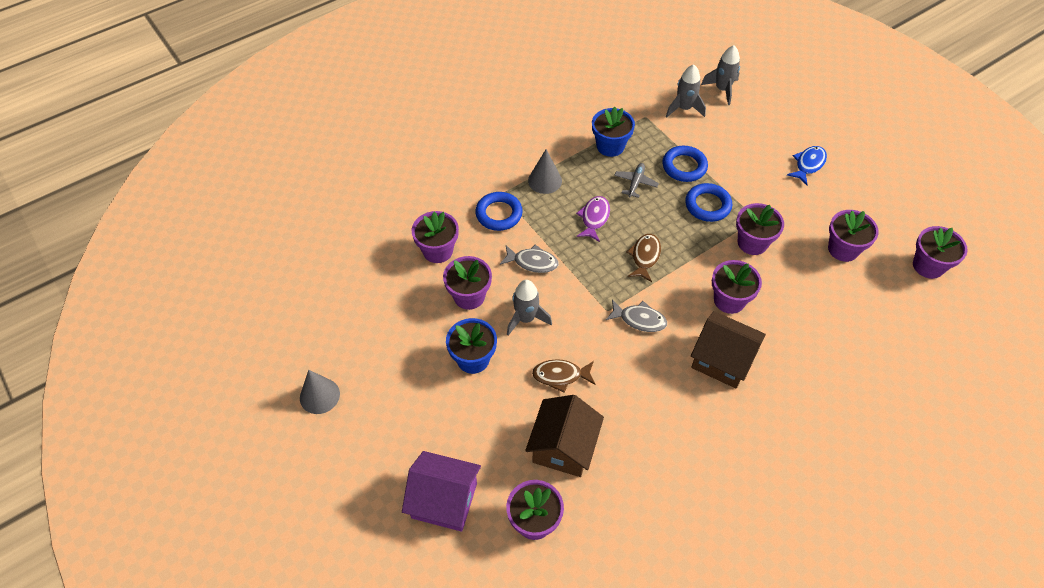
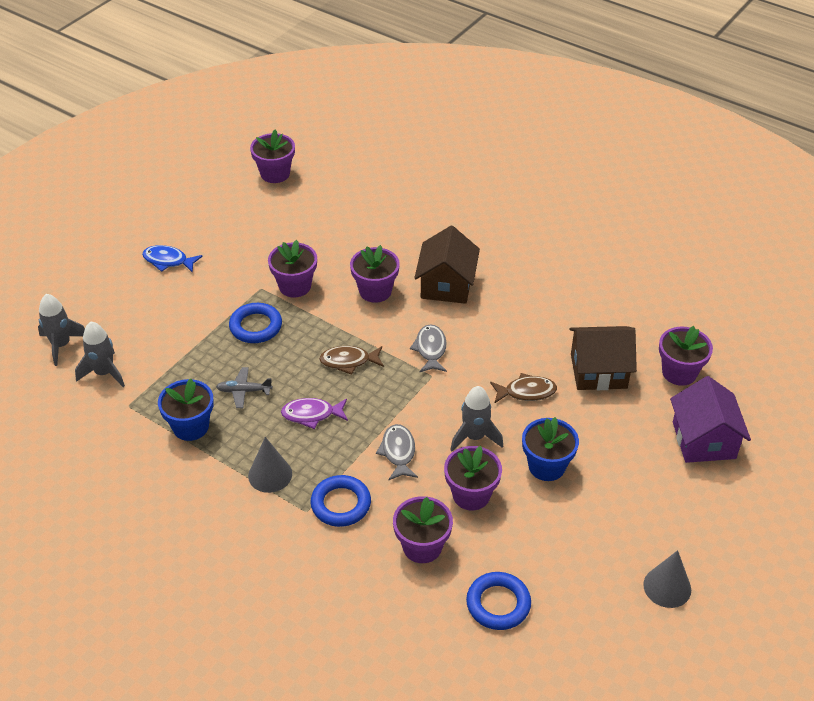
camera: 110 degrees left, 10 degrees down
brown fish [532,359,595,393] -> brown fish turned 75 degrees counterclockwise [490,373,557,404]
blue ring [663,146,708,182] -> blue ring moved to [466,572,531,630]
purple flower pot [828,210,879,262] -> none

